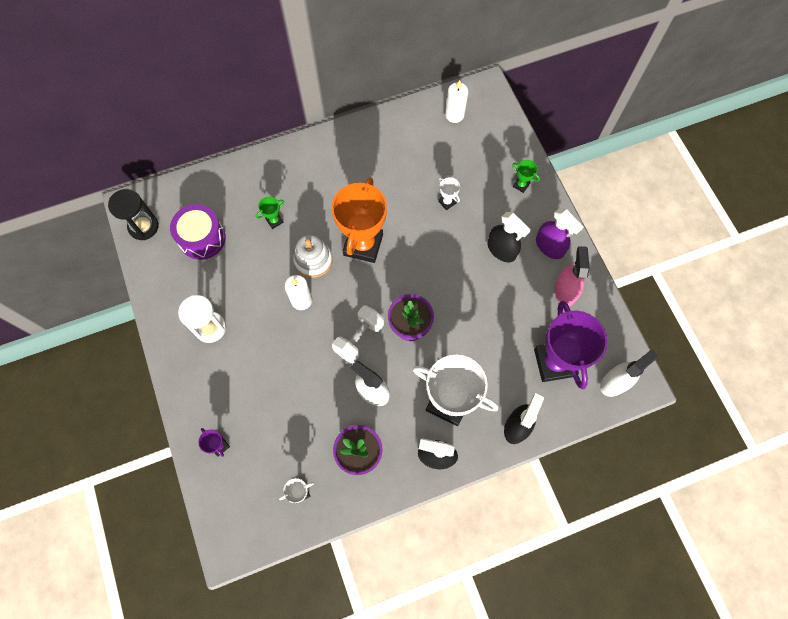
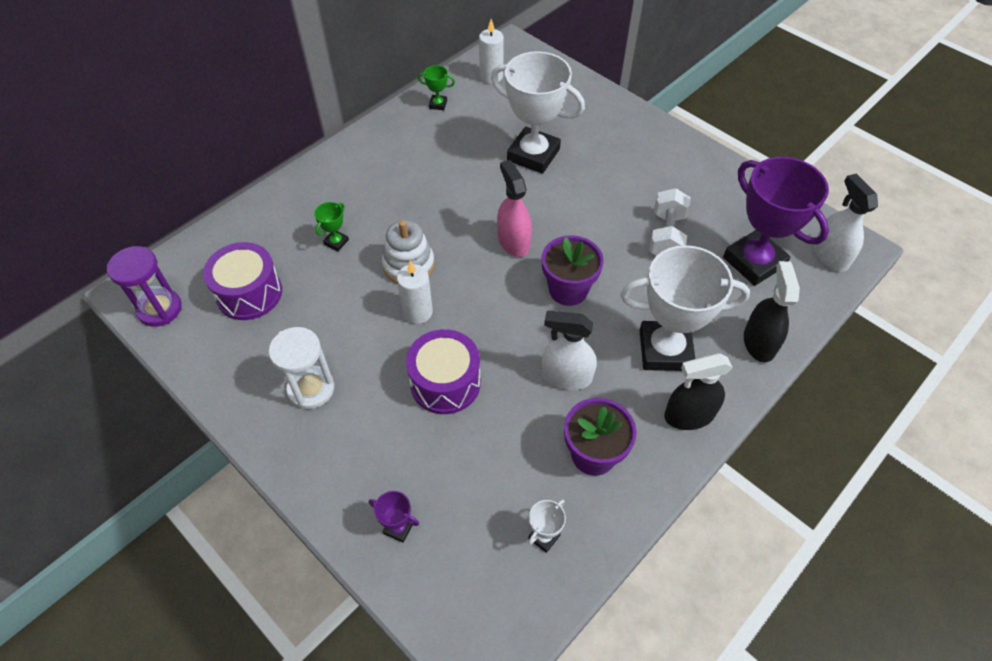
camera: 25 degrees left, 15 degrees down
black hourglass [108,189,159,240] -> purple hourglass [107,246,182,327]
orange trophy [332,177,387,263] -> none
white dumbbell [332,305,384,363] -> white dumbbell moved to [649,188,691,256]
white trophy [438,177,460,210] -> white trophy [491,51,585,174], size x2.45
black spray bottle [487,212,531,262] -> none
green trophy [512,160,540,193] -> green trophy moved to [418,65,455,110]
purple spray bottle [536,208,583,259] -> none
pink spray bottle [555,246,590,306] -> pink spray bottle moved to [497,160,532,257]
white spray bottle [600,350,658,397] -> white spray bottle turned 45 degrees counterclockwise [814,174,878,272]
none -> purple drum [406,329,481,414]

